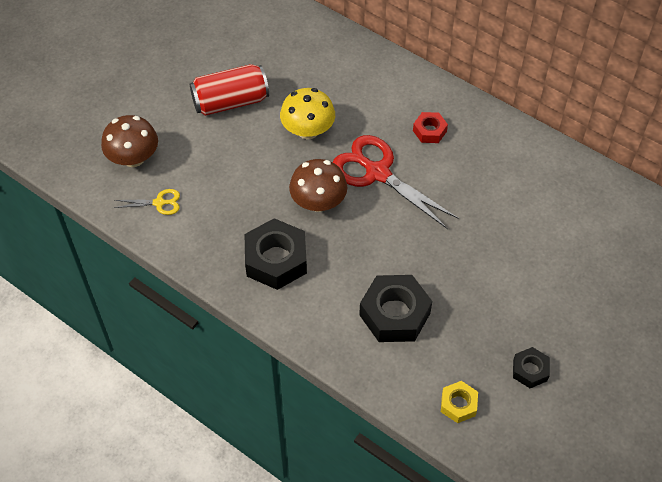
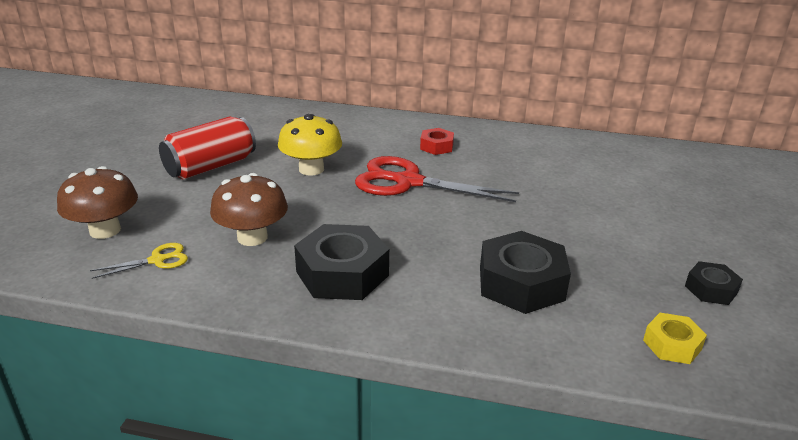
camera: 25 degrees left, 25 degrees down
brown mushroom [289,159,347,212] -> brown mushroom moved to [210,173,288,246]

